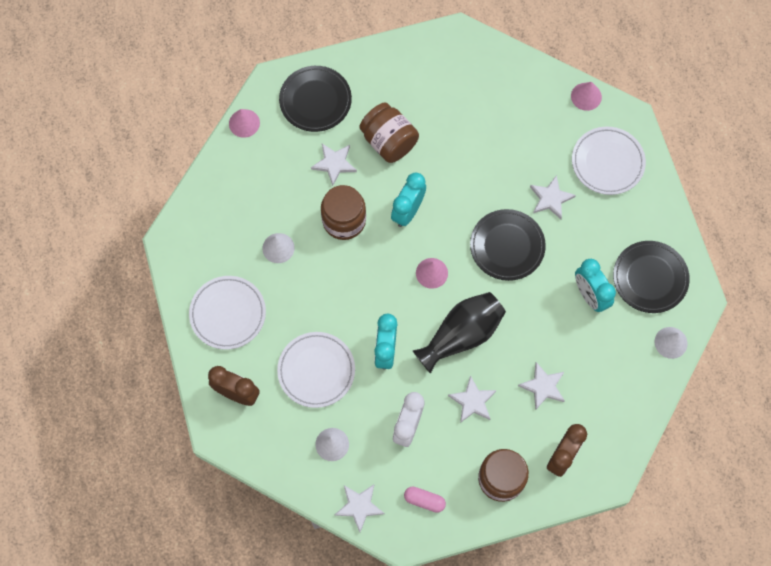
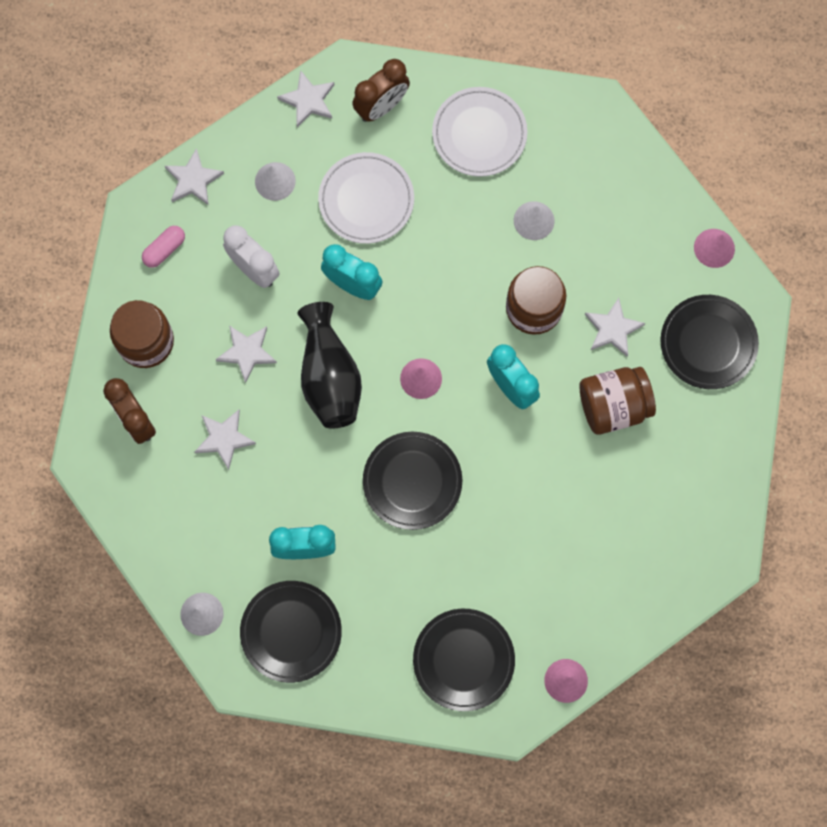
camera: 115 degrees right, 5 degrees up
white star [530,175,576,219] -> white star moved to [277,70,334,127]
white plate [572,127,646,195] -> black plate [413,609,515,711]

